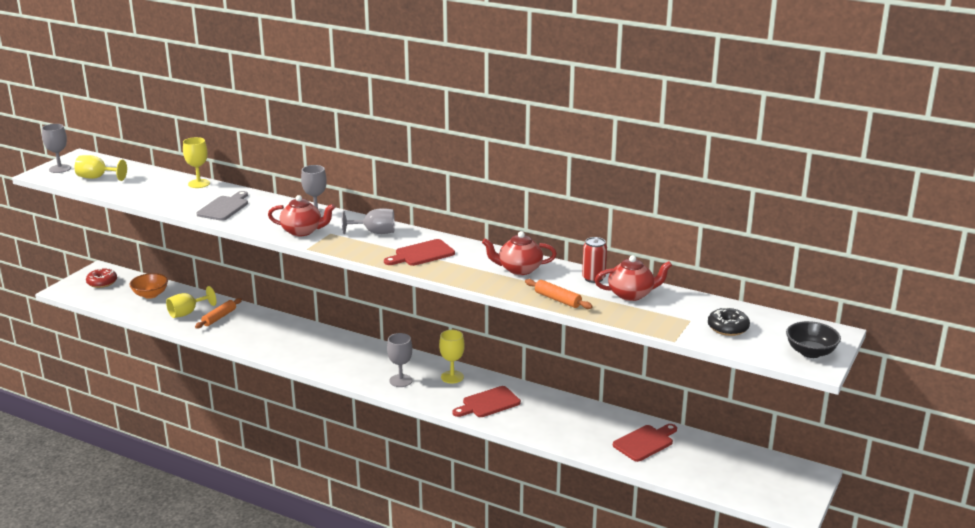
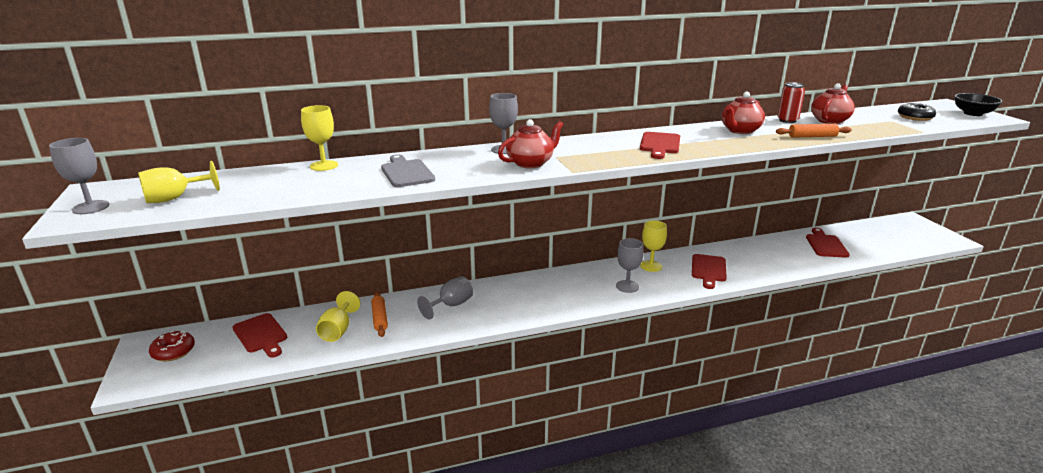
camera: 45 degrees left, 0 degrees up
orange bowl [129,273,168,299] -> red cutting board [233,313,287,358]
grey goblet [342,208,395,234] -> grey goblet moved to [417,276,473,319]

